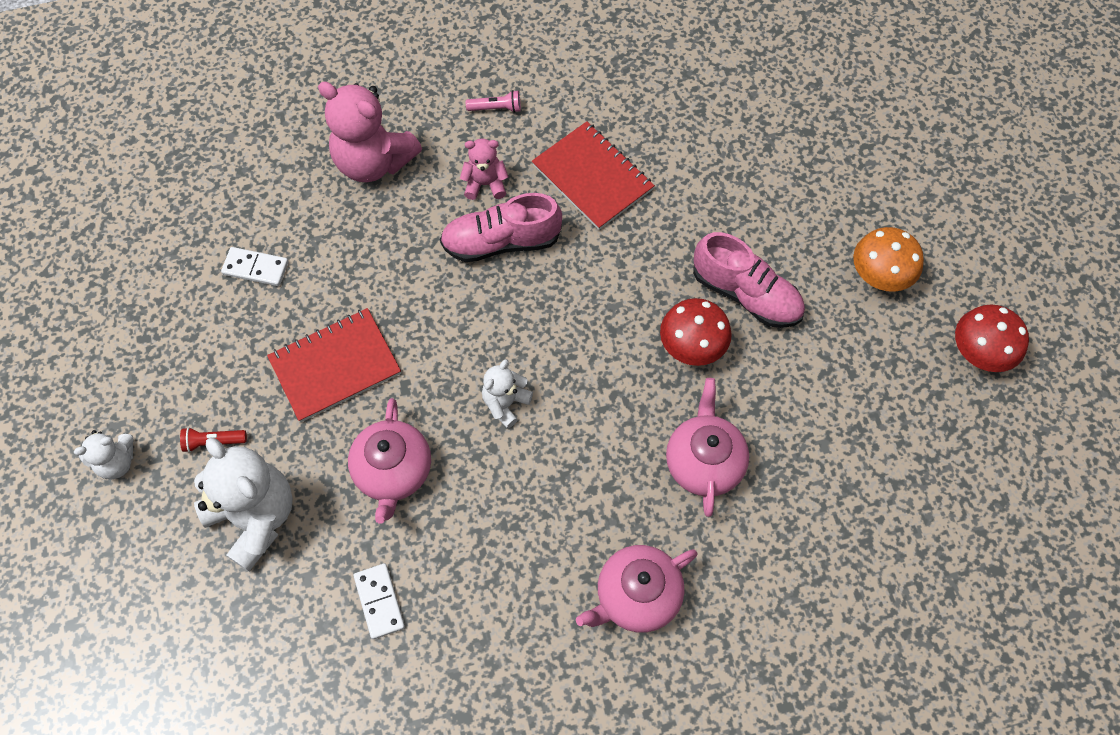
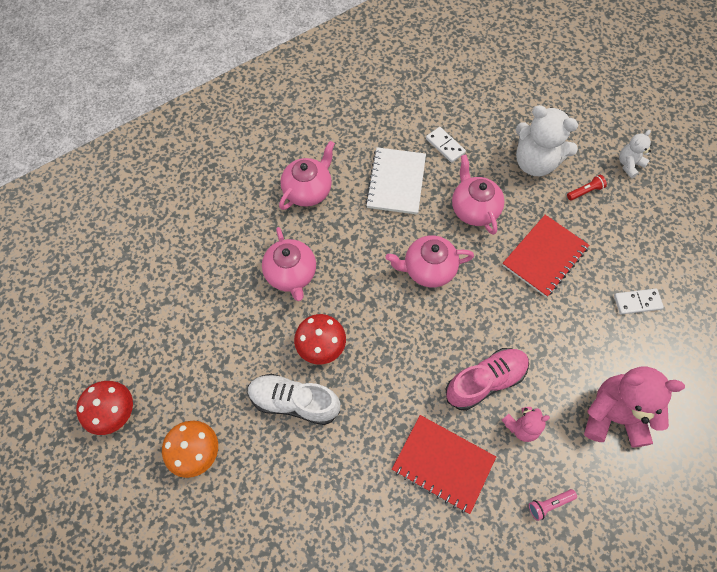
camera: 160 degrees right, 0 degrees up
white teddy bear [482,359,533,428] -> pink teapot [386,235,474,287]
pink shoe [693,232,805,328] -> white shoe [248,374,340,425]
none -> white notebook [365,147,426,214]

